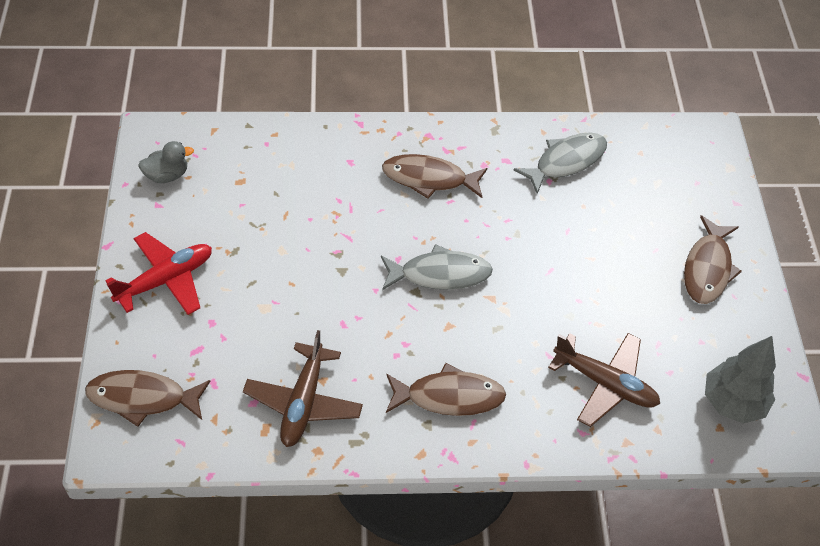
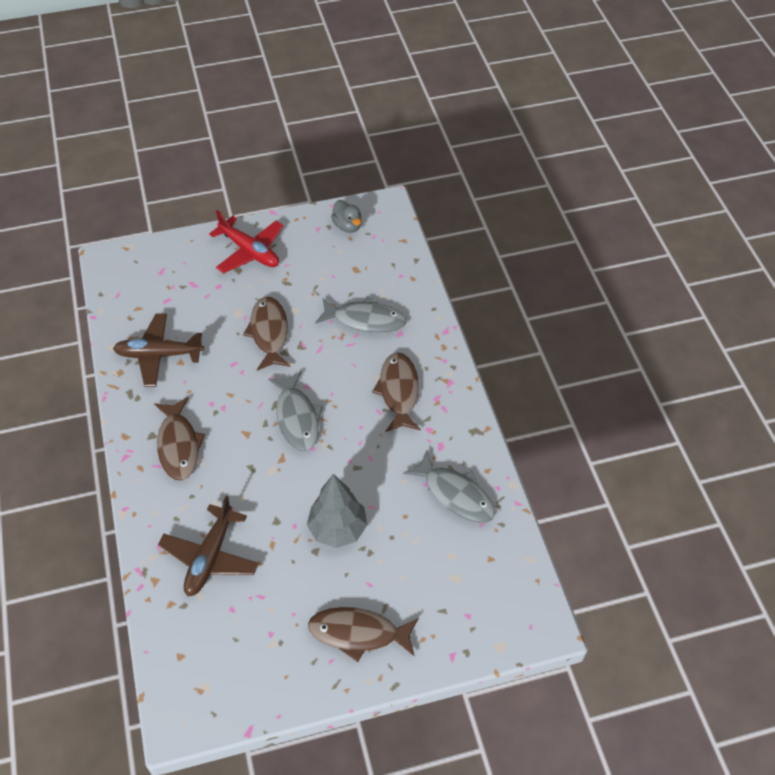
camera: 80 degrees right, 0 degrees up
brown fish [85,370,210,427] -> brown fish moved to [243,297,291,371]
grey tree [705,336,776,424] -> grey tree moved to [307,474,367,548]
none -> grey fish [315,297,407,333]

